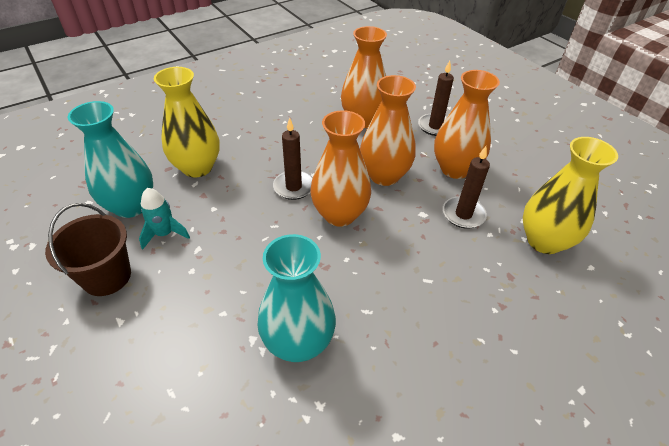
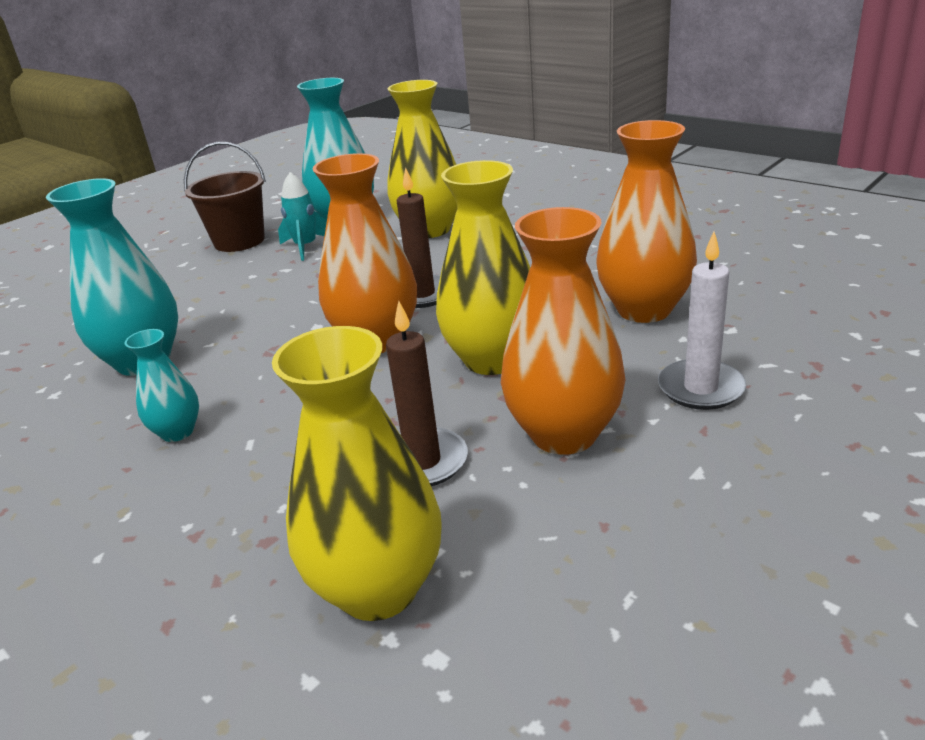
camera: 80 degrees right, 15 degrees down
orange vase [360,75,416,186] -> yellow vase [436,160,530,375]
brown candle [418,61,454,136] -> white candle [658,232,746,410]
none -> turquoise vase [125,329,199,442]

